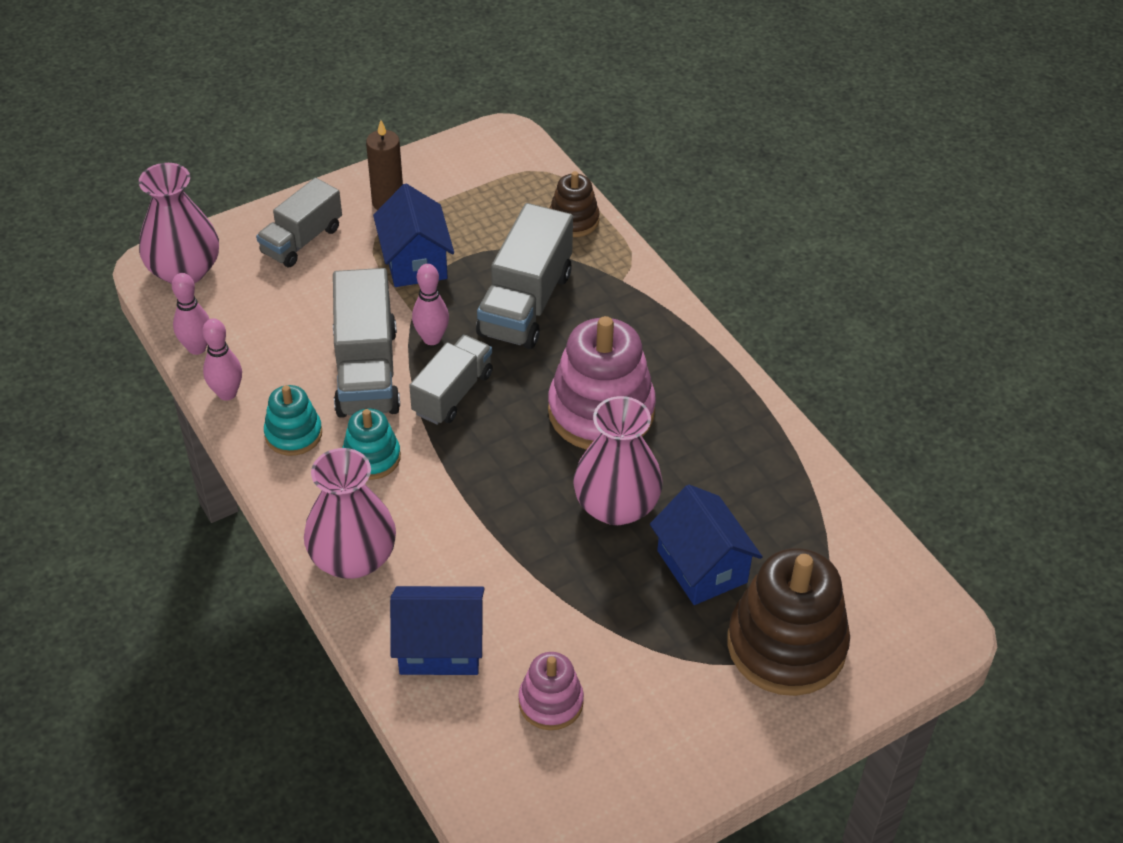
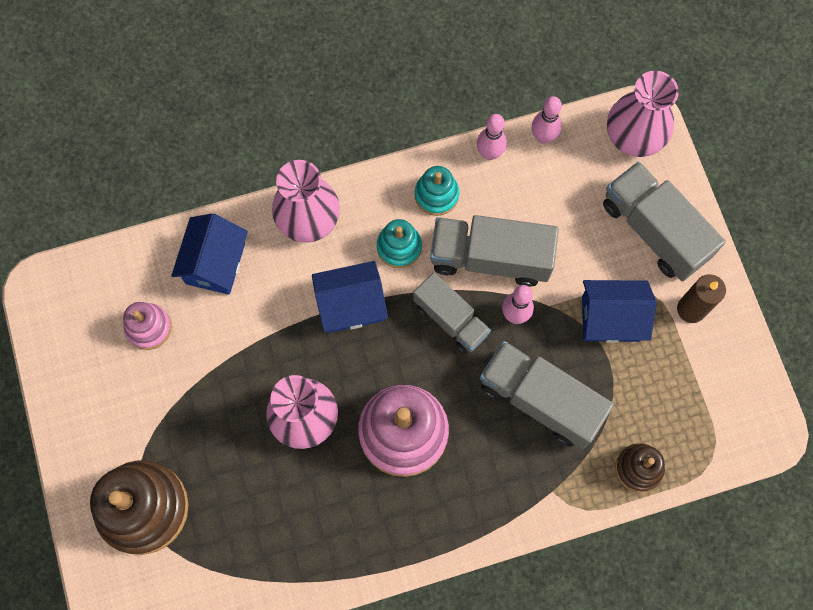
camera: 105 degrees right, 25 degrees up
grey truck [256,178,342,267] -> grey truck [603,162,726,281], size x1.51
blue house [650,485,763,605] -> blue house moved to [312,261,388,333]

